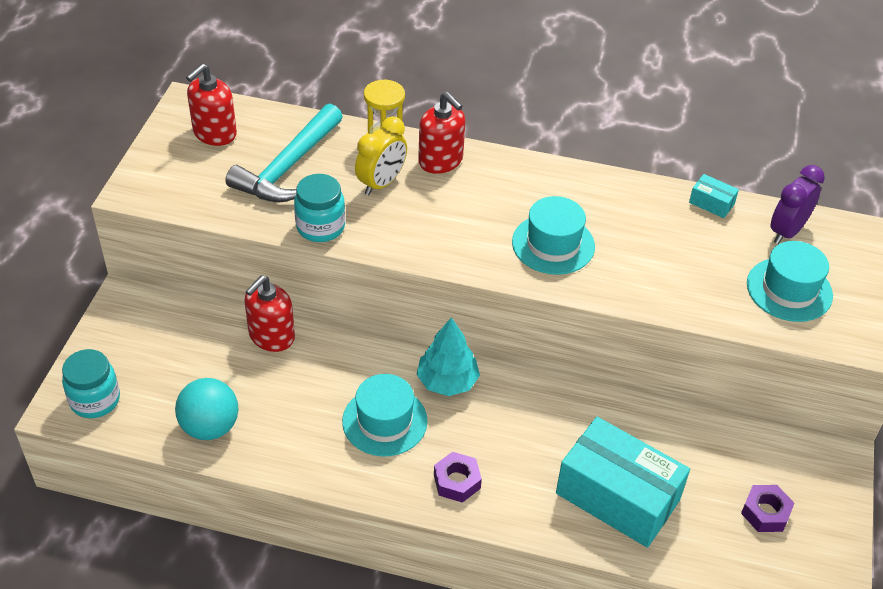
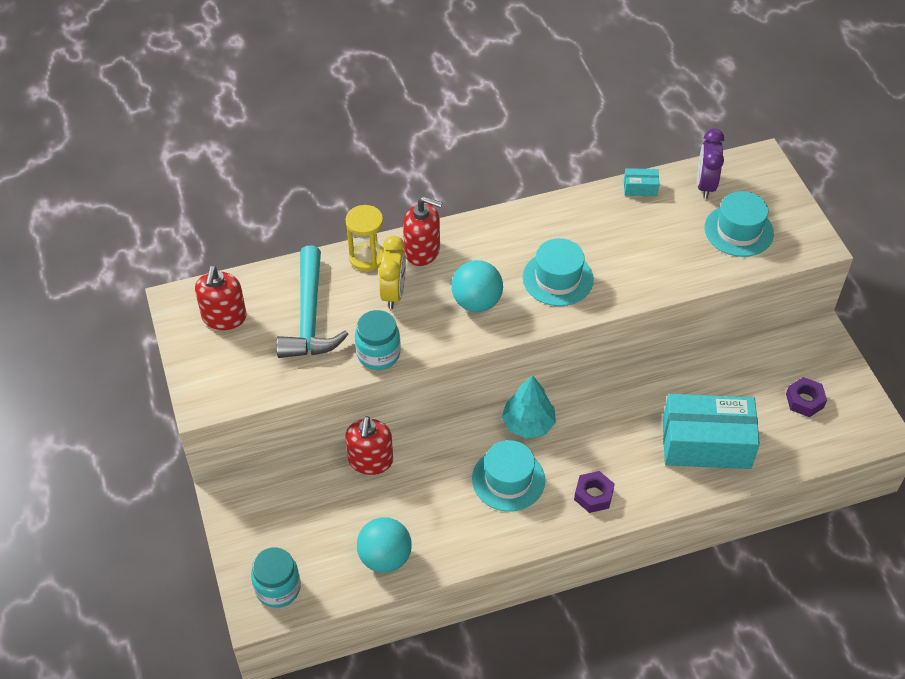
camera: 30 degrees left, 5 degrees up
none -> turquoise ball [451,260,503,312]

